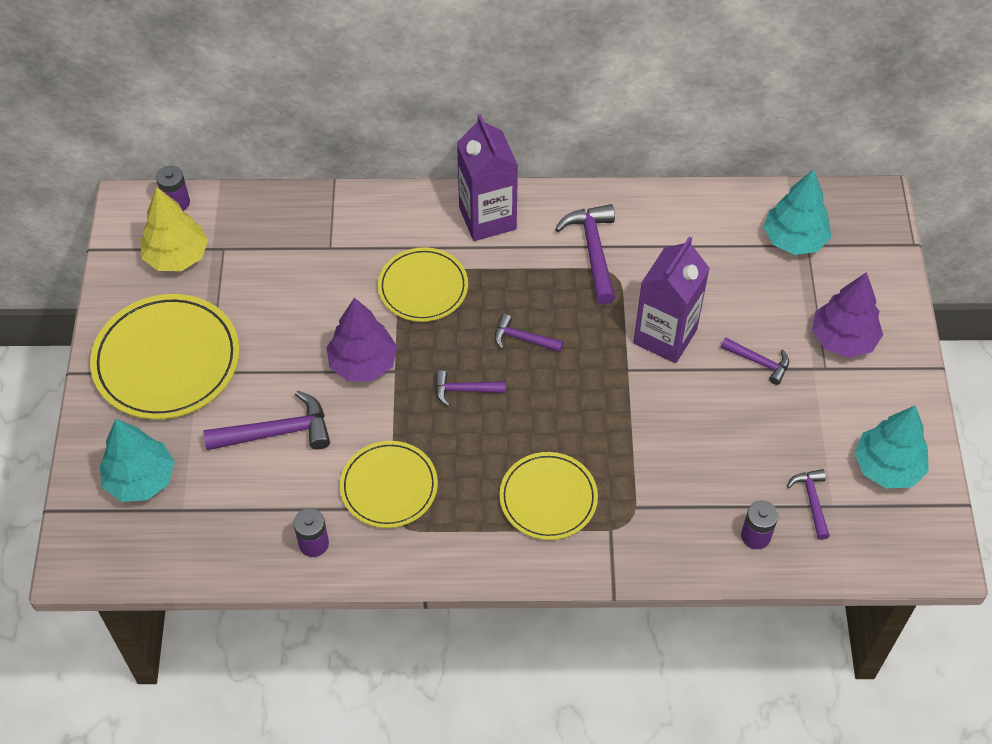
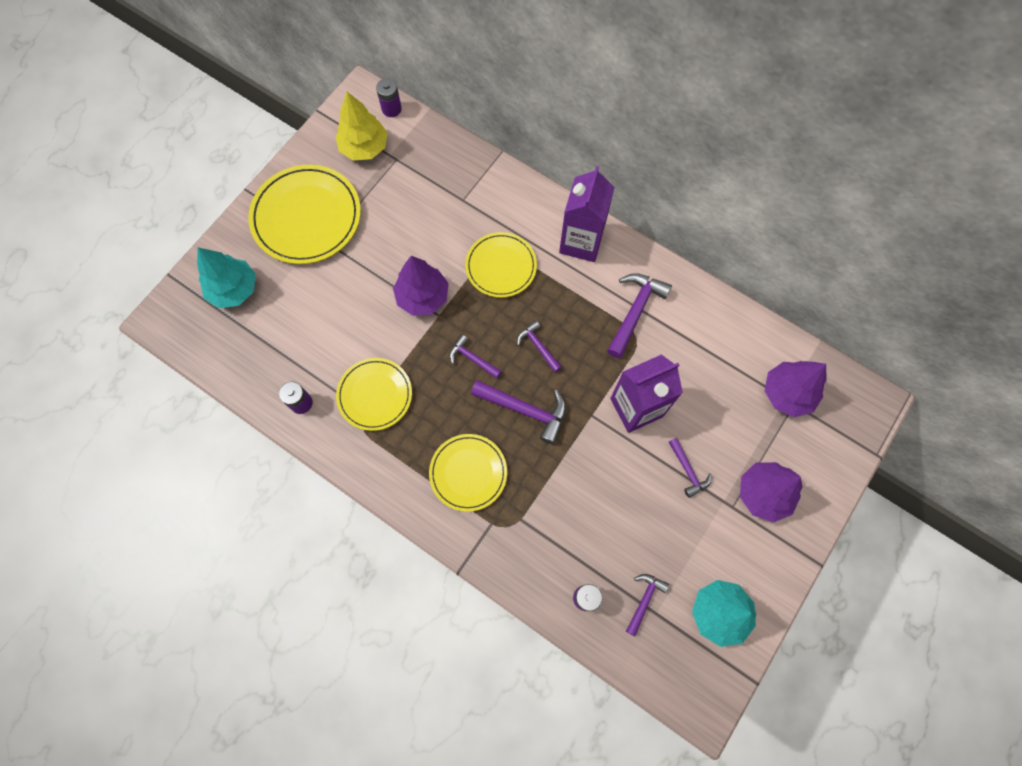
camera: 35 degrees right, 15 degrees up
purple hammer [203,391,330,450] -> purple hammer moved to [471,380,566,444]
turquoise tree [763,169,831,255] -> purple tree [765,361,827,417]

